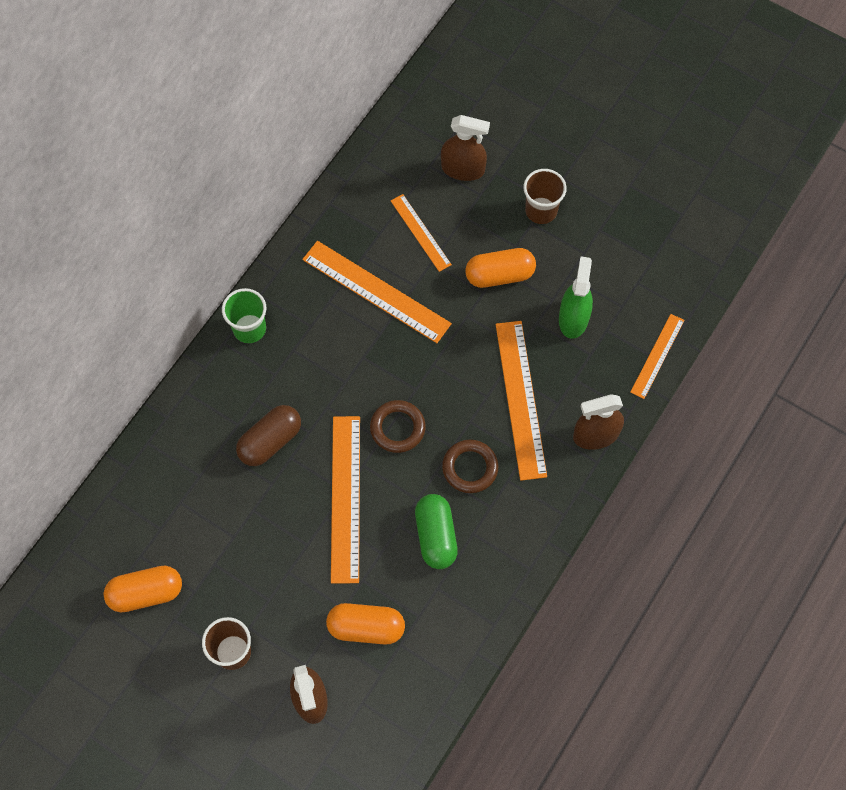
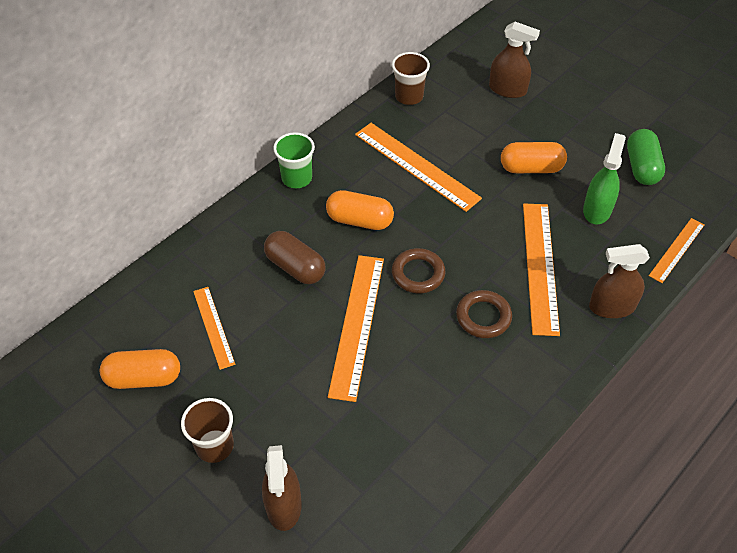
camera: 10 degrees right, 15 degrees down
brown capsule [236,405,301,466] -> brown capsule turned 75 degrees clockwise [264,231,326,284]
orange capsule [326,603,405,645] -> orange capsule moved to [326,190,394,230]
orange ruler [391,194,452,272] -> orange ruler moved to [193,287,235,370]
green capsule [415,494,458,569] -> green capsule moved to [627,129,665,185]
brown cup [523,169,567,224] -> brown cup moved to [392,52,430,105]

